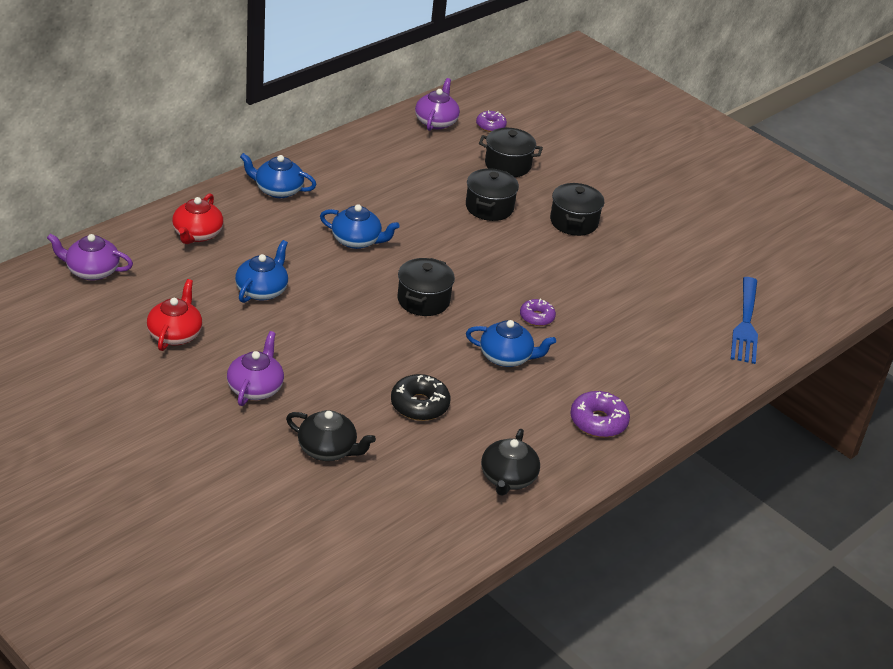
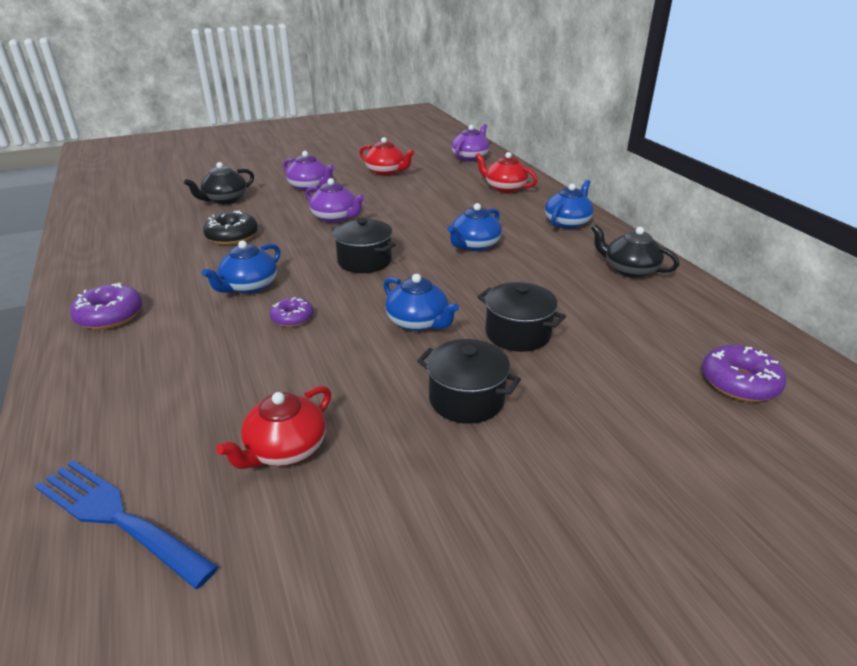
camera: 115 degrees right, 5 degrees down
blue teapot [235,240,288,303] -> blue teapot moved to [383,274,459,331]
purple teapot [415,78,460,131] -> purple teapot moved to [305,178,365,223]
purple donut [476,110,507,132] -> purple donut [702,345,786,402], size x1.54
black pot [479,128,543,177] -> none
black teapot [481,429,540,496] -> black teapot moved to [591,224,679,278]
none -> red teapot [216,386,331,469]

